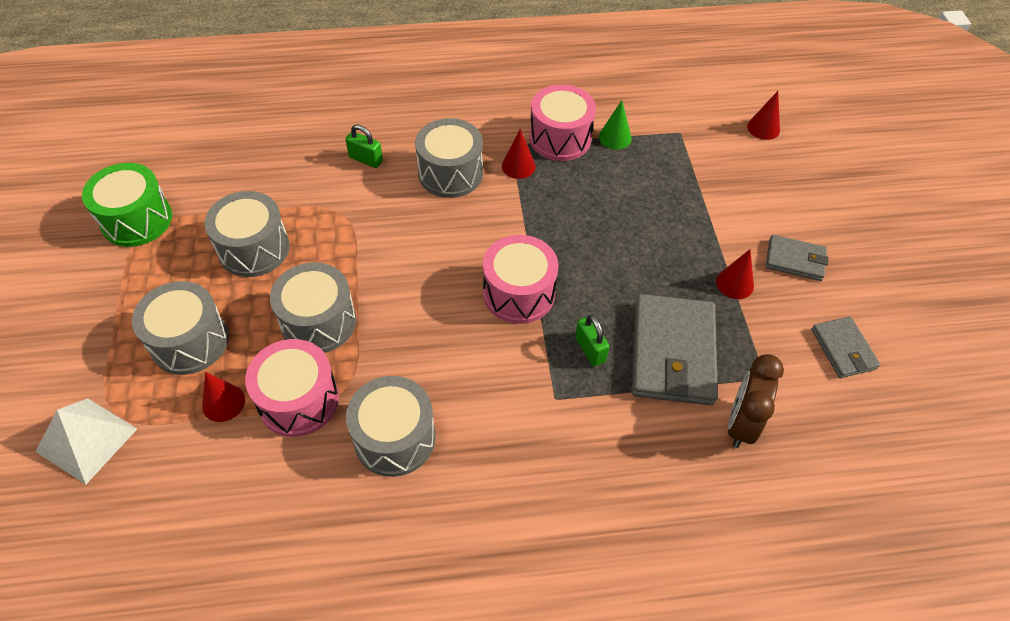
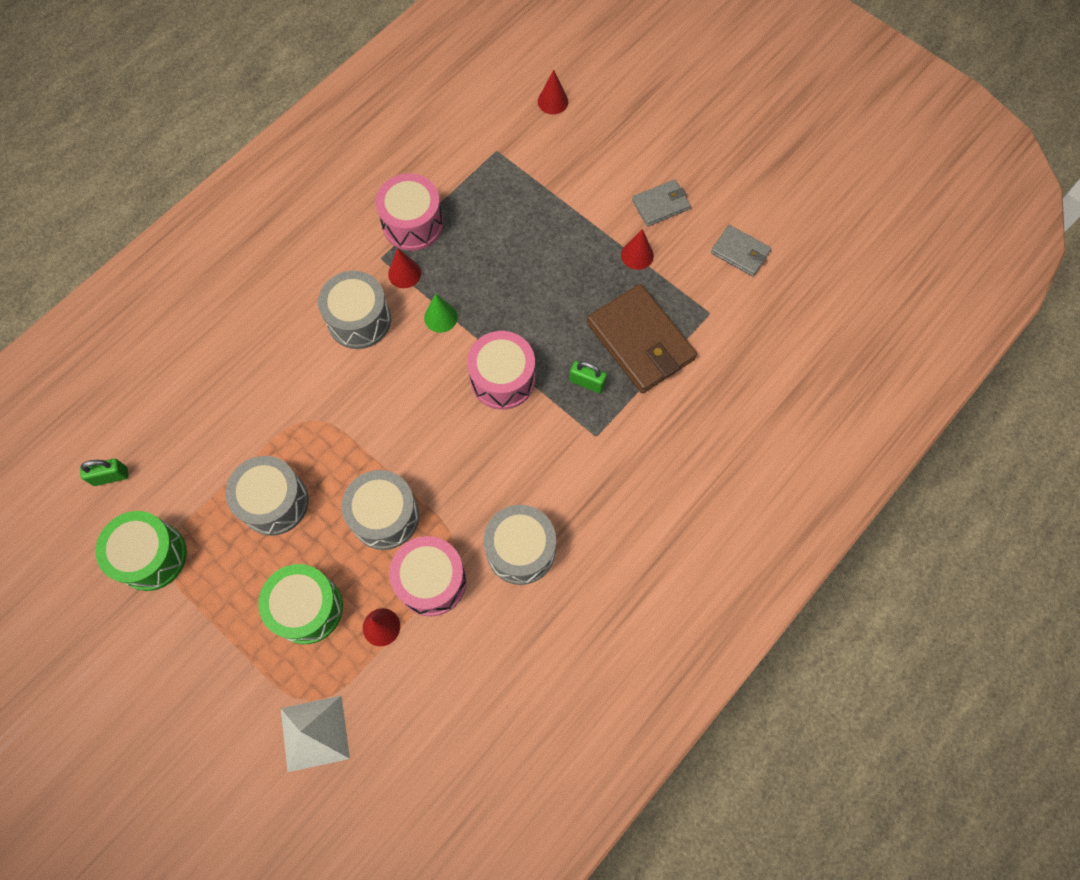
camera: 40 degrees left, 15 degrees up
grey drum [132,281,229,375] -> green drum [258,564,343,644]
green padlock [345,124,383,168] -> green padlock moved to [80,459,129,486]
green cone [599,100,632,150] -> green cone moved to [424,294,458,333]
grey wallet [632,294,718,405] -> brown wallet [587,284,697,393]
brown clock [728,354,784,448] -> none

